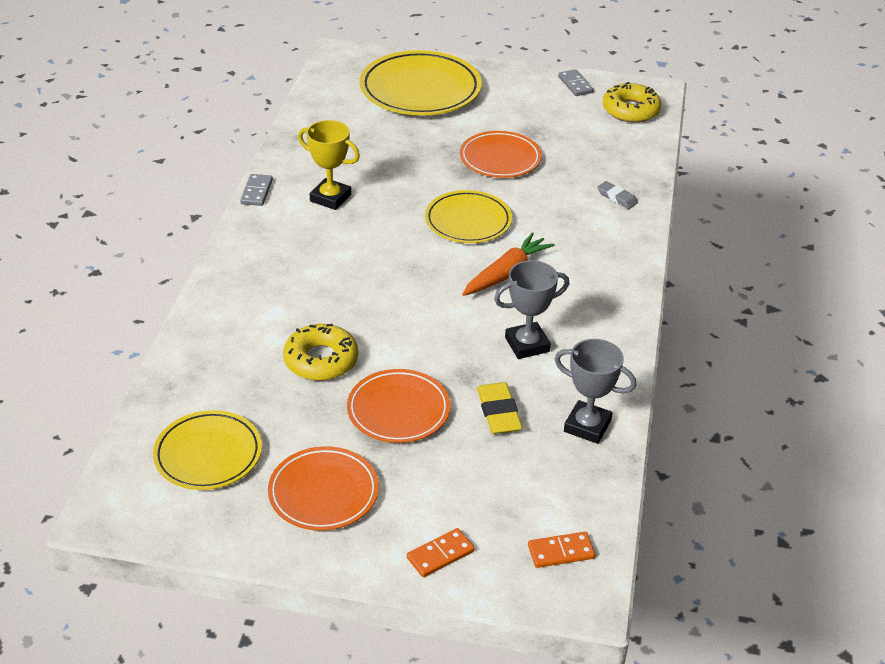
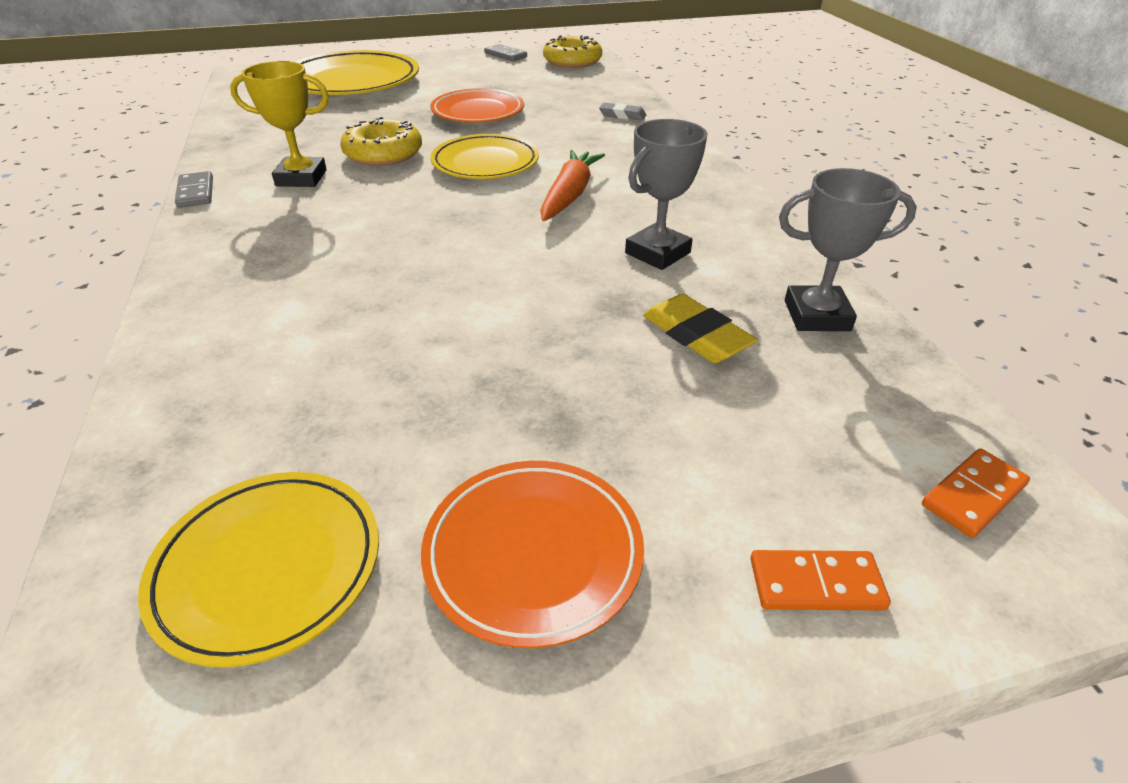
camera: 25 degrees left, 0 degrees up
yellow donut [283,324,358,381] -> yellow donut moved to [340,117,422,166]
orange plate [347,369,450,443] -> none
orange domino [407,528,474,577] -> orange domino turned 60 degrees clockwise [750,550,891,611]

